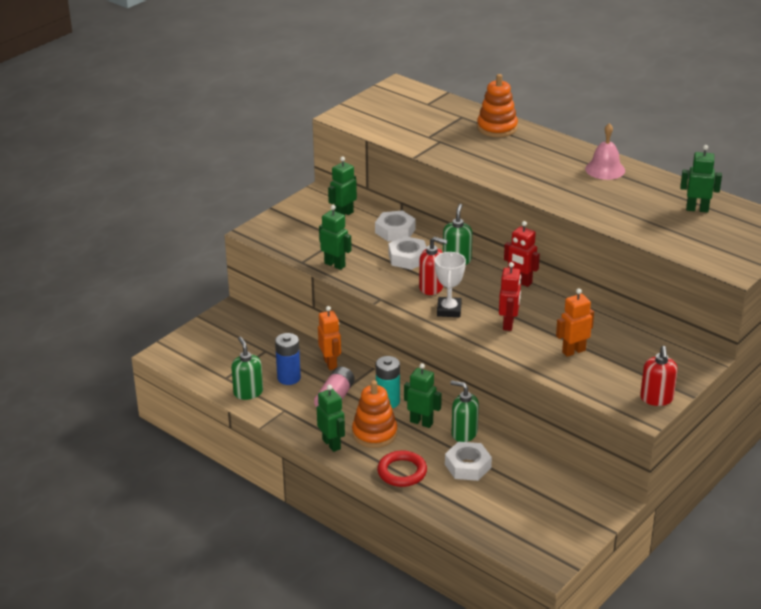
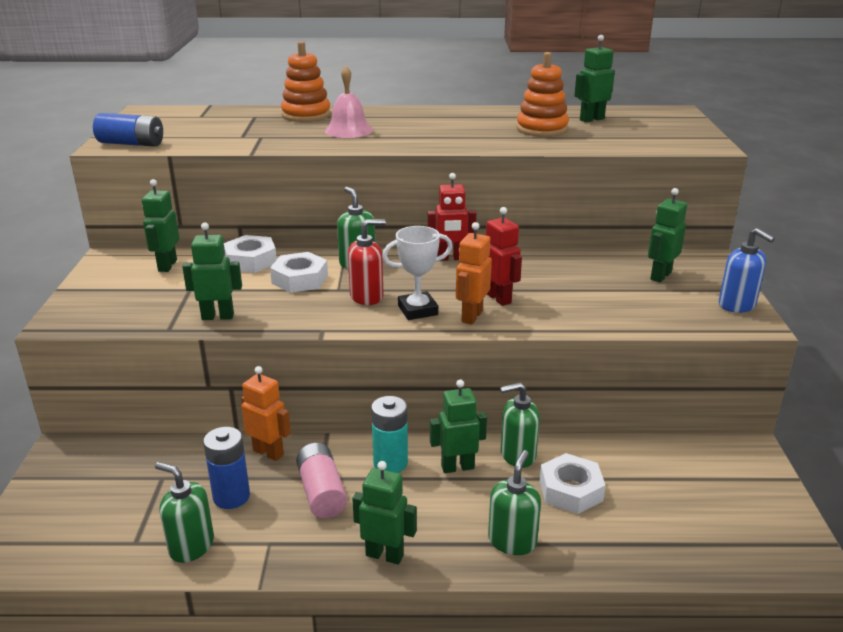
camera: 40 degrees left, 5 degrees down
orange stacking toy [352,380,397,448] -> orange stacking toy moved to [516,52,569,137]
red ring [377,451,427,487] -> green soap dispenser [488,450,541,555]
white trophy [435,252,466,317] -> white trophy turned 75 degrees counterclockwise [382,226,452,320]
orange robot [556,288,594,357] -> orange robot moved to [456,222,492,324]
pink bell [585,123,625,180] -> pink bell moved to [325,66,373,138]
red soap dispenser [640,346,678,406] -> blue soap dispenser [719,228,775,313]
none -> blue battery [93,113,163,147]
none -> green robot [648,188,687,282]

